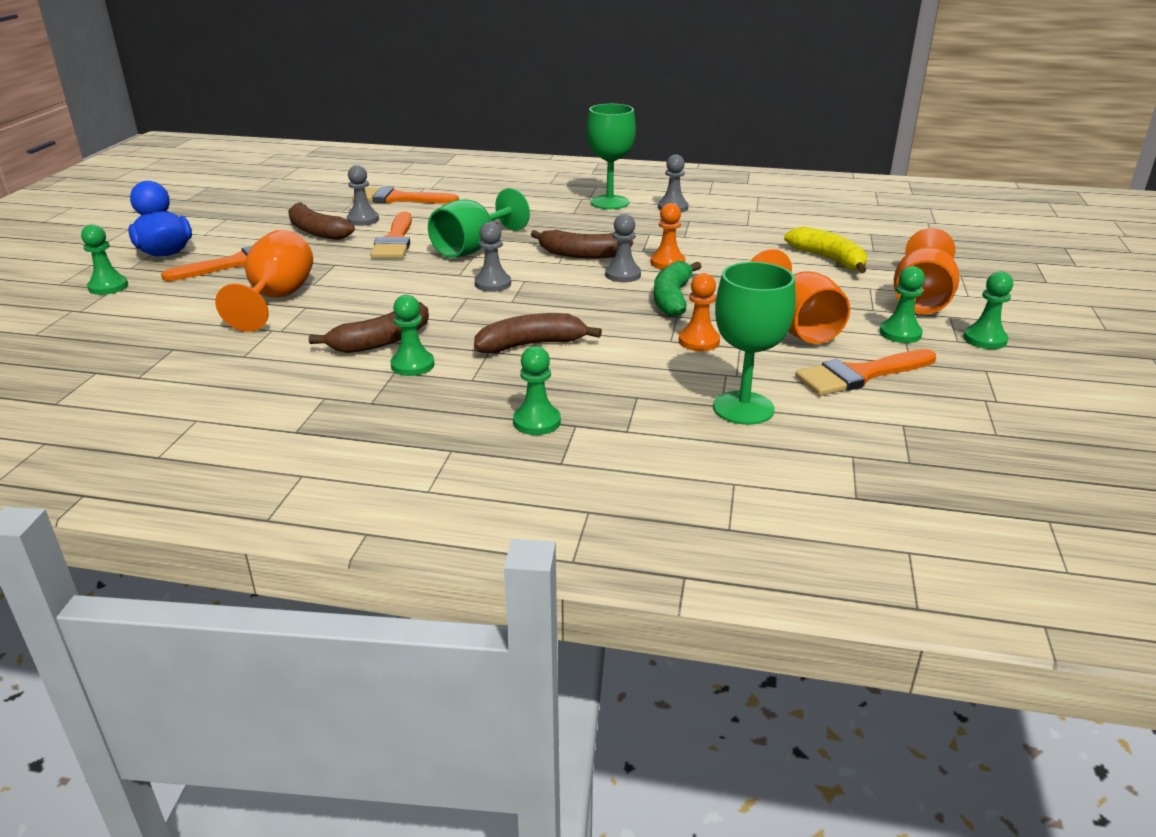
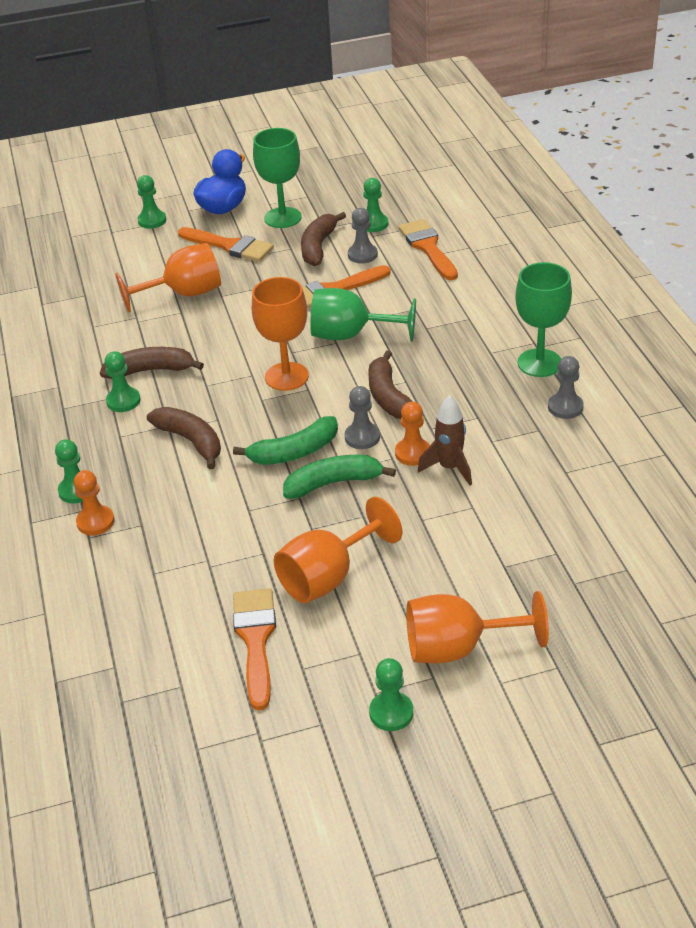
camera: 65 degrees right, 10 degrees up
brown banana [309,302,429,353] -> brown banana turned 150 degrees clockwise [100,347,204,379]
grey pawn [475,222,511,292] -> orange goblet [252,277,309,391]
orange pawn [679,273,720,351] -> orange pawn moved to [74,470,115,535]
green goblet [713,262,795,425] -> green goblet moved to [253,128,302,228]
yellow banana [784,226,867,273] -> none
orange brush [795,349,936,396] -> orange brush turned 45 degrees clockwise [233,588,276,710]
green pawn [880,266,925,343] -> green pawn moved to [363,178,388,232]
none -> green banana [233,416,338,465]
none -> brown rocket [418,395,472,486]

